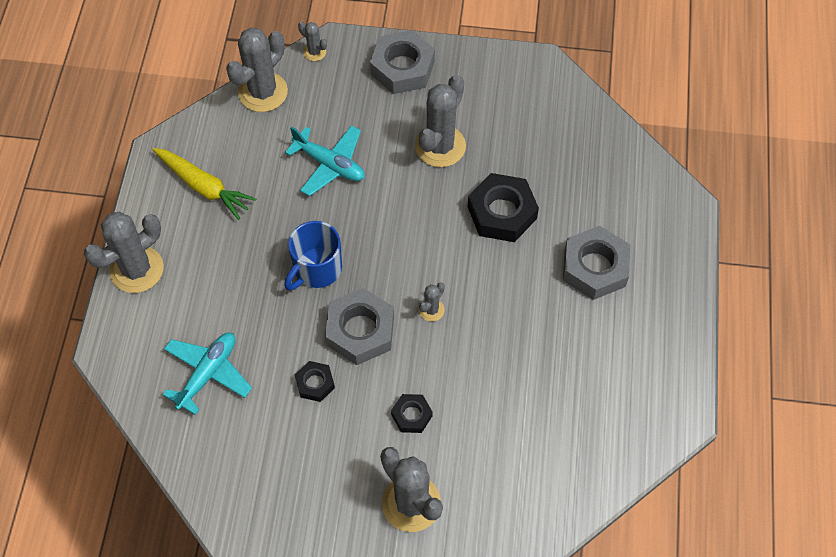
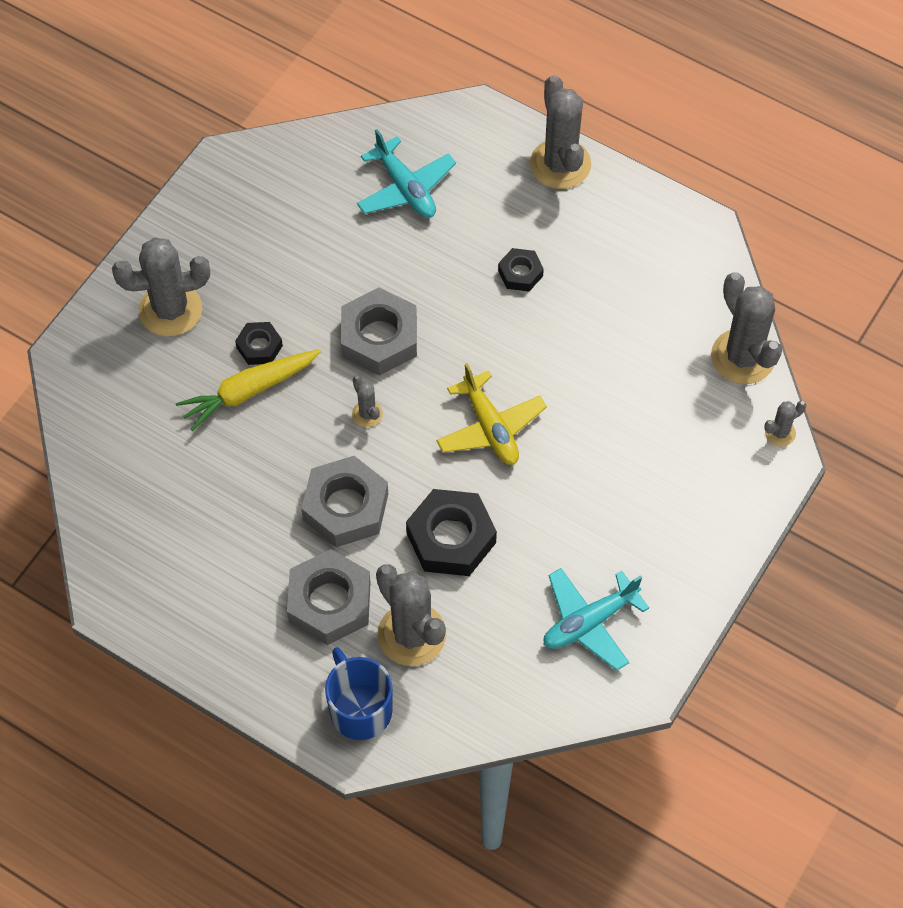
camera: 115 degrees right, 0 degrees up
yellow carrot [152,148,256,220] -> yellow carrot moved to [176,349,321,431]
blue mug [284,221,342,291] -> blue mug moved to [325,647,392,740]
turquoise plane [285,125,365,196] -> turquoise plane moved to [544,568,649,671]
black nut [295,361,335,402] -> black nut moved to [498,248,544,291]
grey nut [370,30,435,94] -> grey nut moved to [301,456,388,547]
grey cactus [415,75,466,167] -> grey cactus moved to [376,564,446,666]
none -> yellow plane [436,363,547,465]

